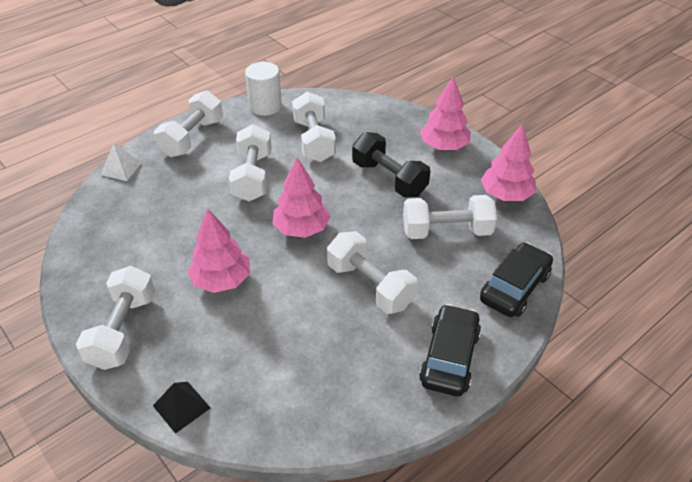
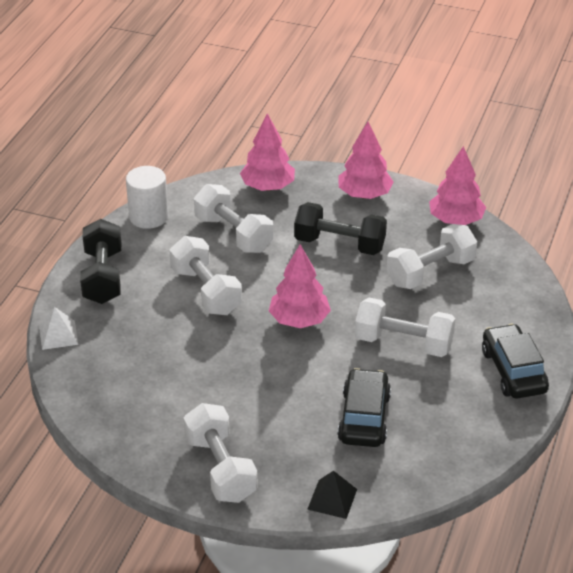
camera: 30 degrees left, 5 degrees down
white dumbbell [154,91,223,157] -> black dumbbell [80,219,121,304]
pink tree [187,209,250,293] -> pink tree moved to [240,114,295,191]
black car [480,242,553,317] -> black car moved to [338,368,391,447]

